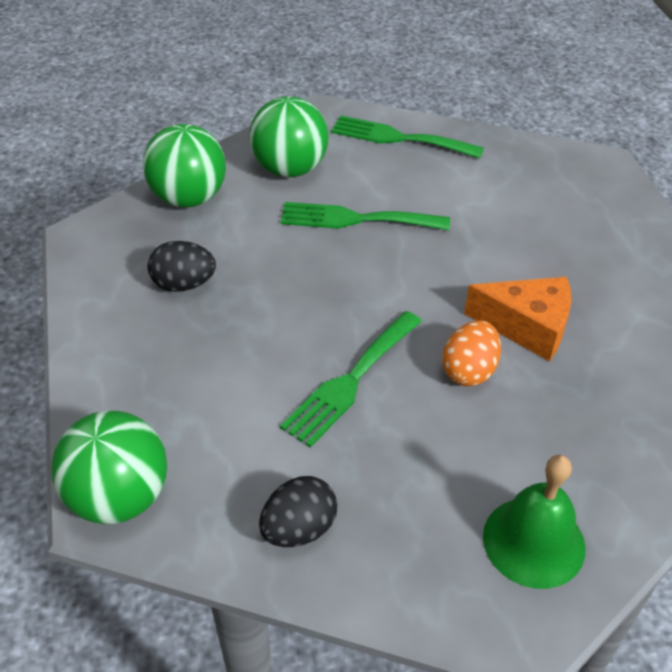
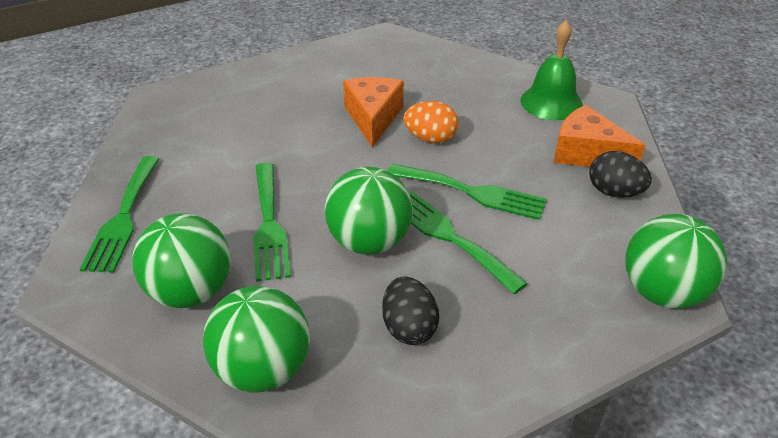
camera: 105 degrees left, 5 degrees down
none -> green ball [325,167,413,255]
none -> green fork [408,190,528,294]
none -> orange cheese [554,105,645,167]

